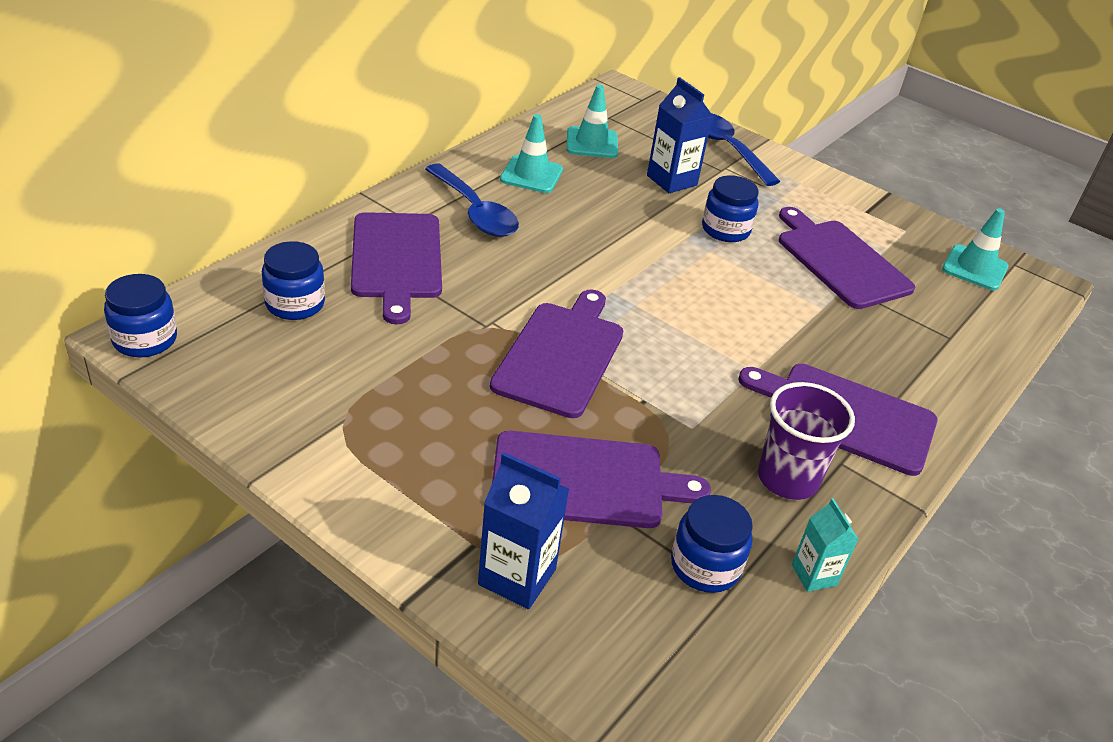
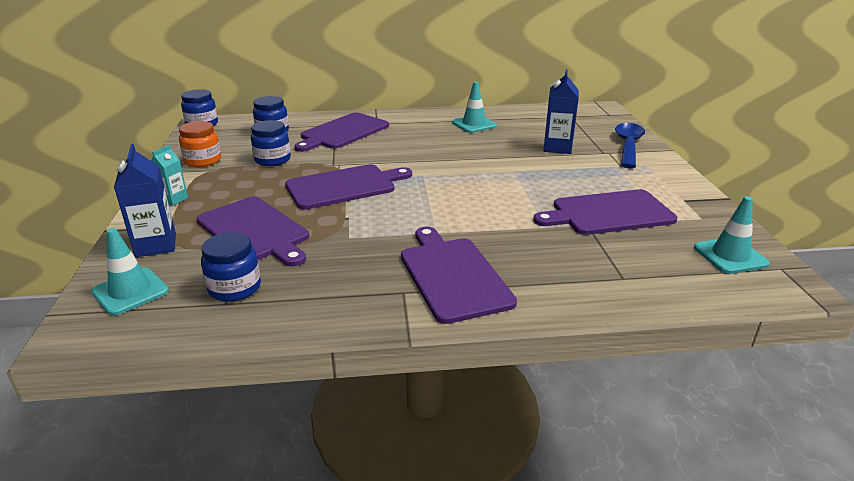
camera: 50 degrees right, 10 degrees down
blue spoon [425,164,519,237] -> none
turquoise traffic cone [567,85,618,158] -> turquoise traffic cone moved to [91,228,169,316]
blue jar [702,175,759,242] -> blue jar moved to [251,120,291,166]
purple cup [758,382,855,500] -> none
purple cutting board [779,207,915,309] -> purple cutting board turned 120 degrees counterclockwise [533,189,677,235]
turquoise carton [792,498,859,592] -> turquoise carton moved to [151,145,188,206]
none -> orange jar [179,121,221,167]

